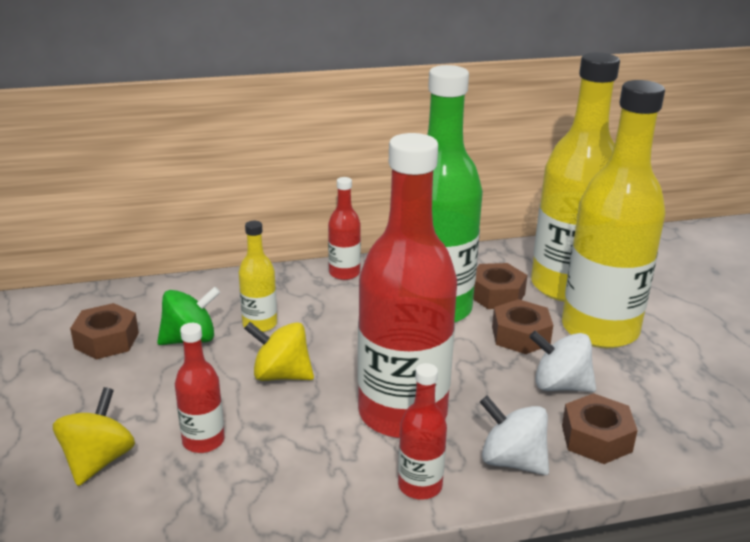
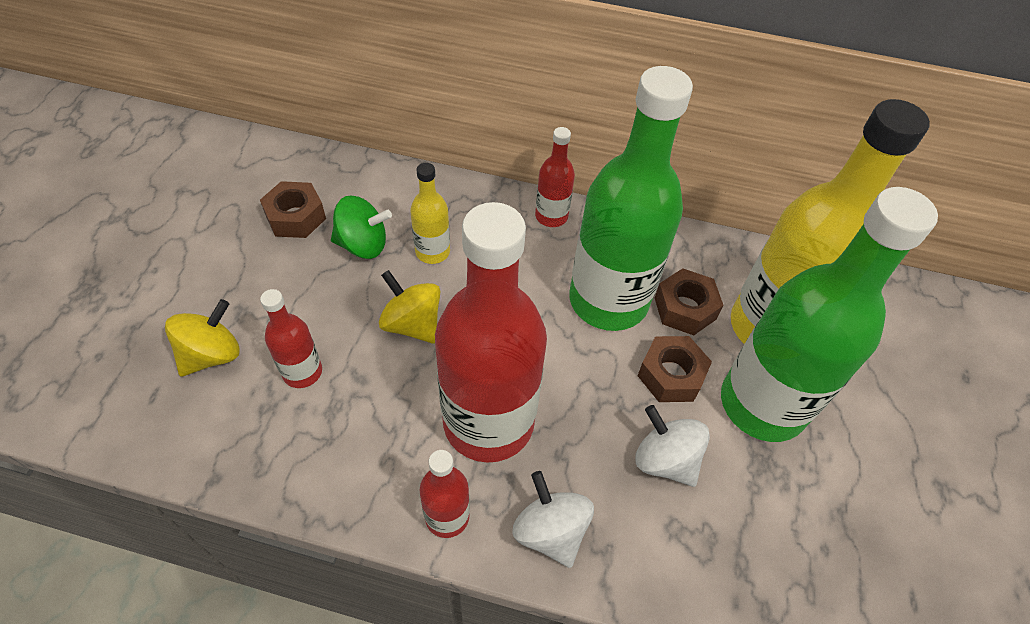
camera: 25 degrees right, 25 degrees up
yellow bottle [562,80,666,348] -> green bottle [721,187,938,442]
brown nut [562,393,638,464] -> none

